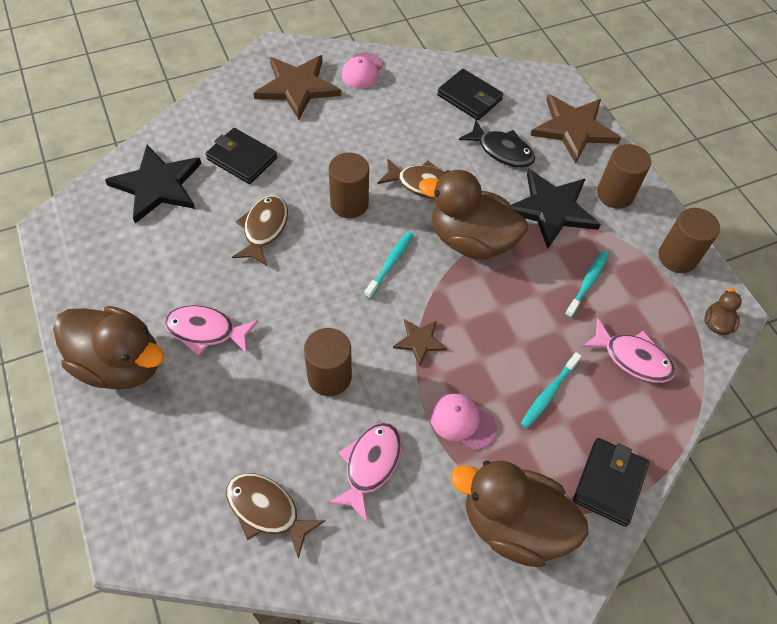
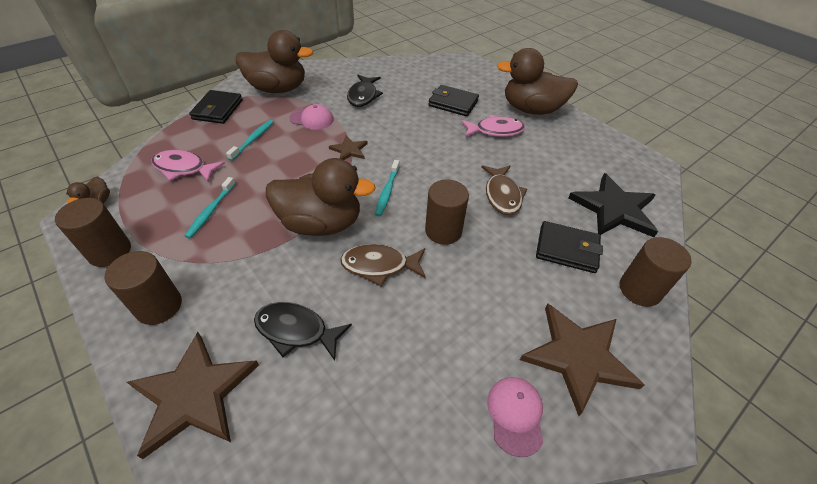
camera: 165 degrees right, 10 degrees down
brown fish [226,473,325,559] -> none
brown cylinder [304,328,352,396] -> brown cylinder moved to [619,237,691,307]
pink fish [328,423,402,521] -> black fish [347,75,383,107]
black wallet [437,69,503,120] -> black wallet moved to [428,85,479,116]
black star [511,169,601,248] -> none

